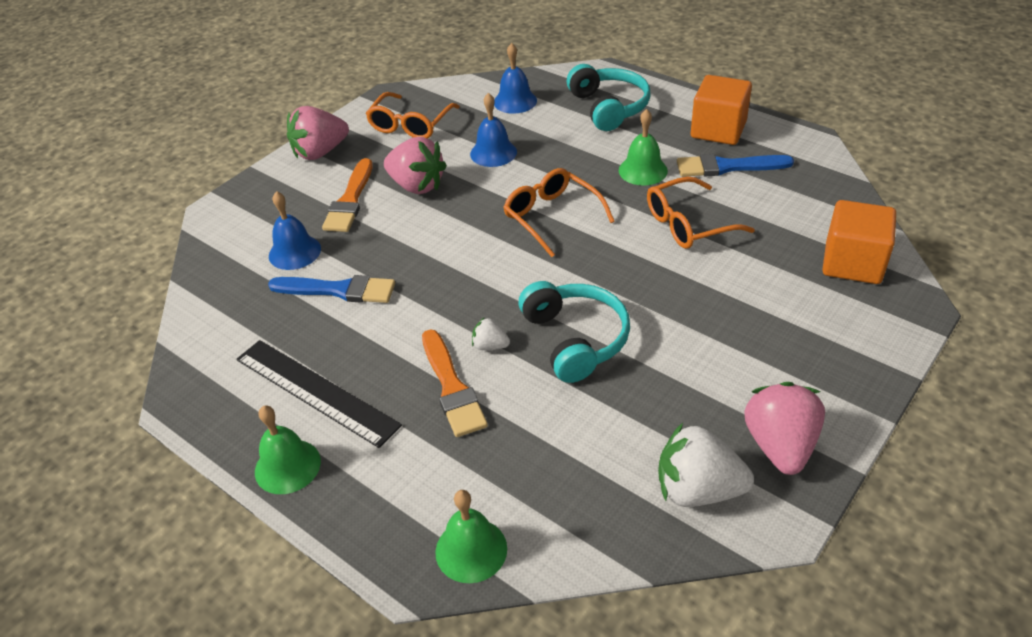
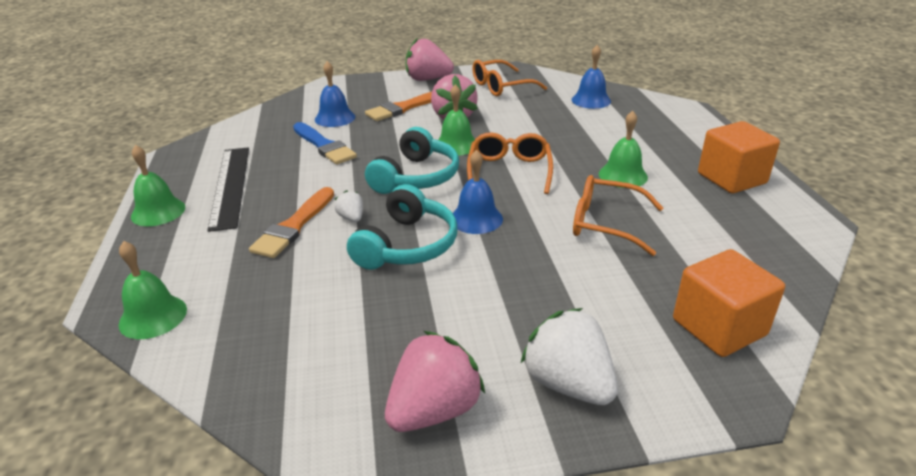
camera: 40 degrees right, 10 degrees down
blue bell [470,93,517,167] -> blue bell moved to [453,150,503,234]
turquoise headphones [567,64,651,131] -> turquoise headphones moved to [365,127,459,194]
white strawberry [658,423,754,507] -> white strawberry moved to [520,308,618,405]
blue brush [677,154,794,177] -> none
none -> green bell [438,84,475,156]

